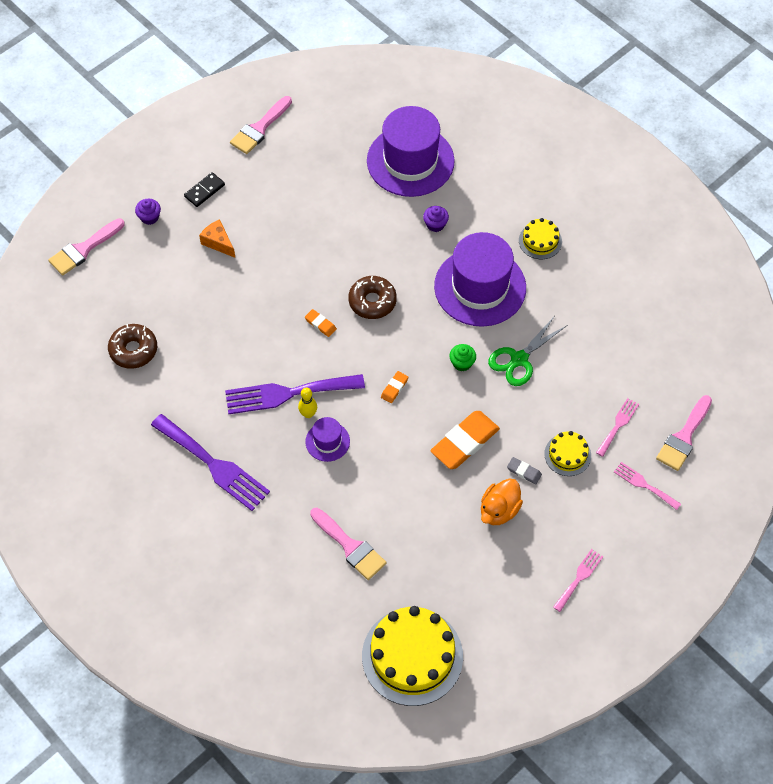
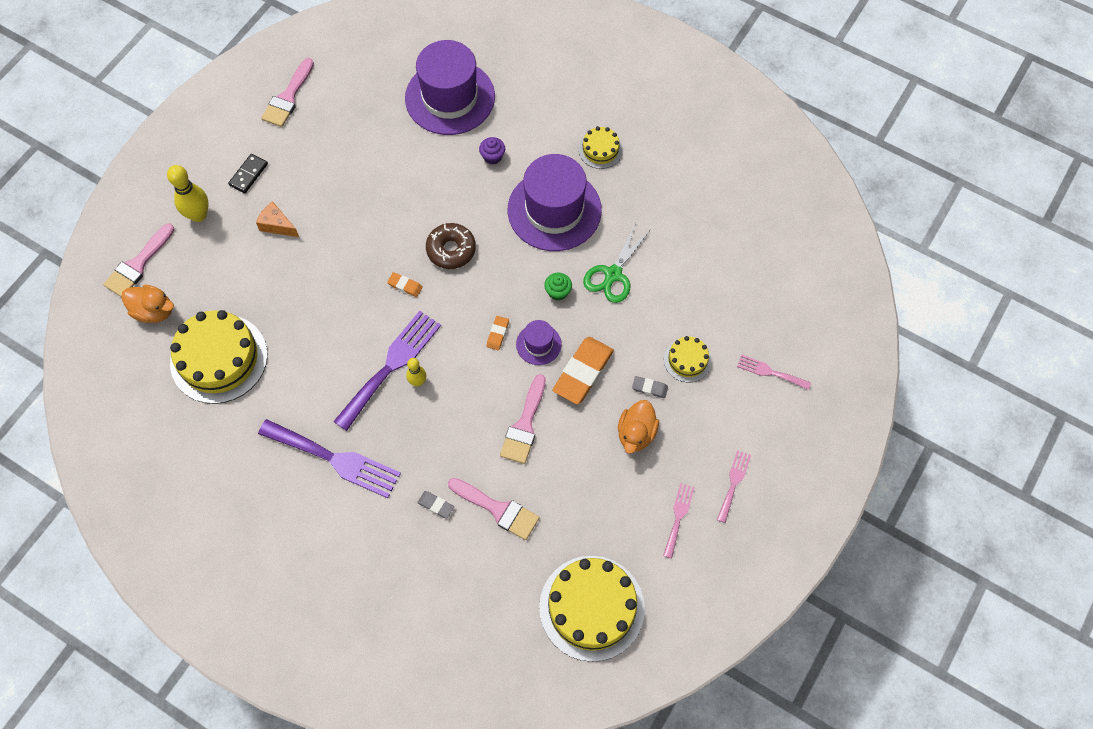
camera: 15 degrees left, 5 degrees up
brown donut [108,324,157,369] -> yellow cake [170,310,268,404]
purple cupcake [135,199,161,225] -> yellow bowling pin [167,165,209,222]
purple fork [225,374,365,414] -> purple fork turned 150 degrees clockwise [333,311,441,431]
purple hat [305,417,350,462] -> purple hat moved to [516,320,562,365]
pink fork [596,398,639,457] -> pink fork moved to [663,483,695,559]
pink brush [656,395,712,471] -> pink brush moved to [500,374,546,464]
none -> orange duck [122,285,174,323]
none -> grey eraser [417,491,454,518]

